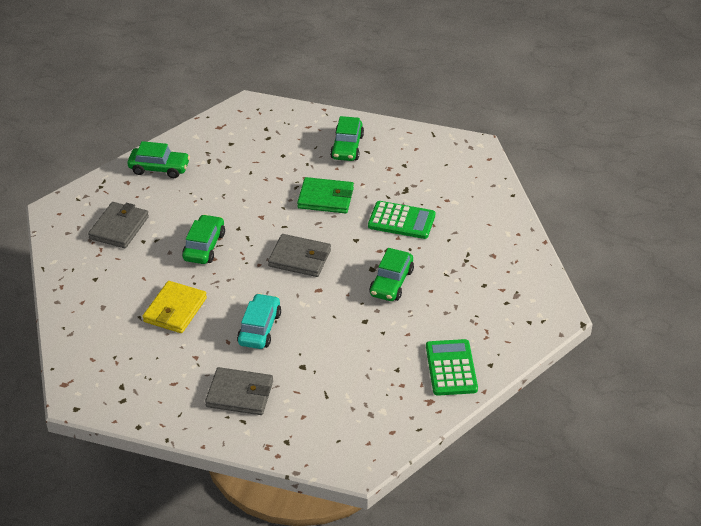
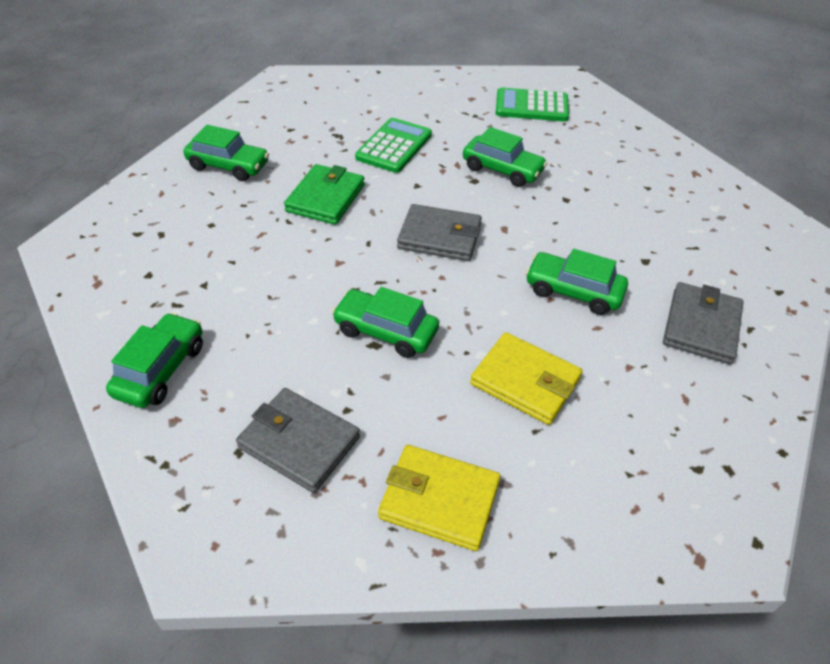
camera: 80 degrees left, 5 degrees up
turquoise car [237,293,281,349] -> green car [526,249,628,315]
grey wallet [268,234,331,277] -> grey wallet turned 75 degrees clockwise [397,204,482,261]
green calculator [426,339,478,396] -> green calculator moved to [496,87,569,122]
none -> yellow wallet [378,445,500,551]

